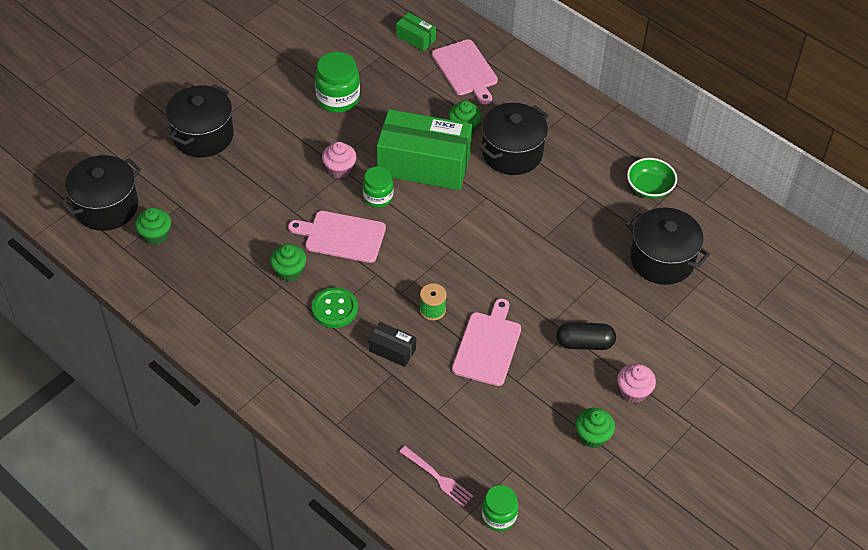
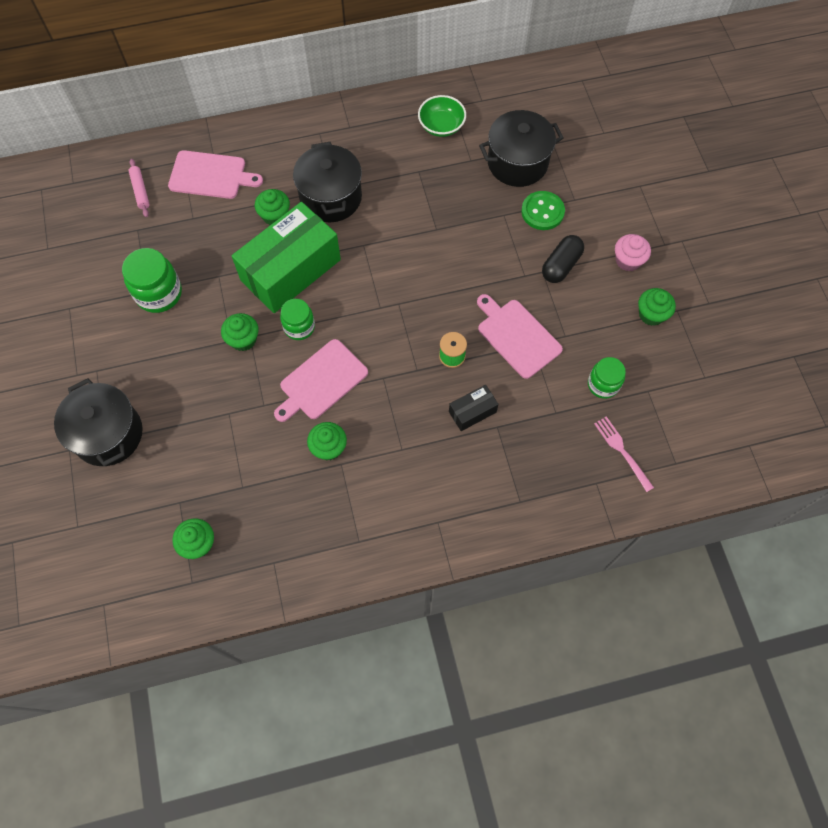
camera: 55 degrees left, 15 degrees up
black pot [60,155,141,231] -> none
green button [312,287,358,328] -> green button moved to [521,191,565,230]
pink cupcake [322,142,357,178] -> green cupcake [221,313,259,351]
green box [396,12,436,51] -> pink rolling pin [129,159,150,217]
pink fork [399,446,474,507] -> pink fork turned 105 degrees counterclockwise [594,416,654,492]
green jar [482,485,518,531] -> green jar moved to [588,357,626,399]

